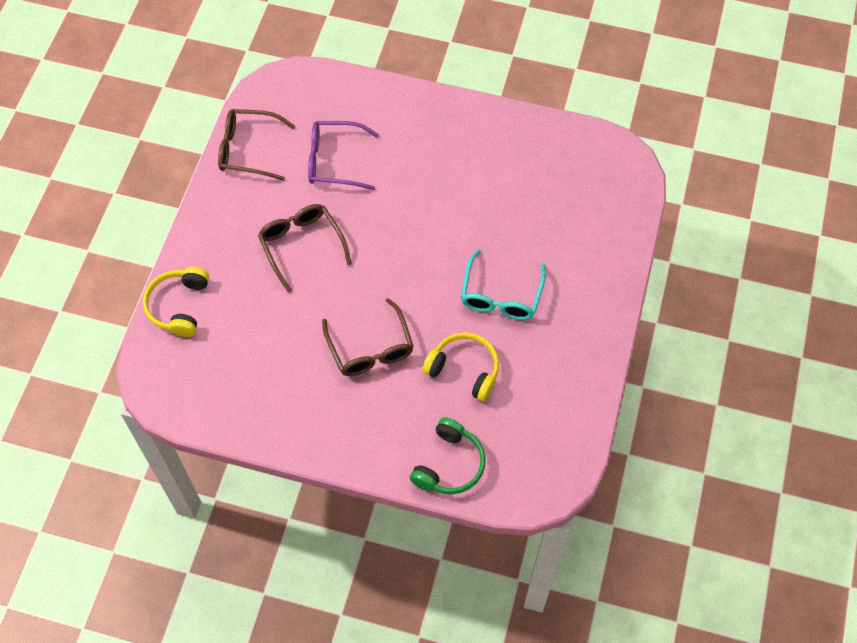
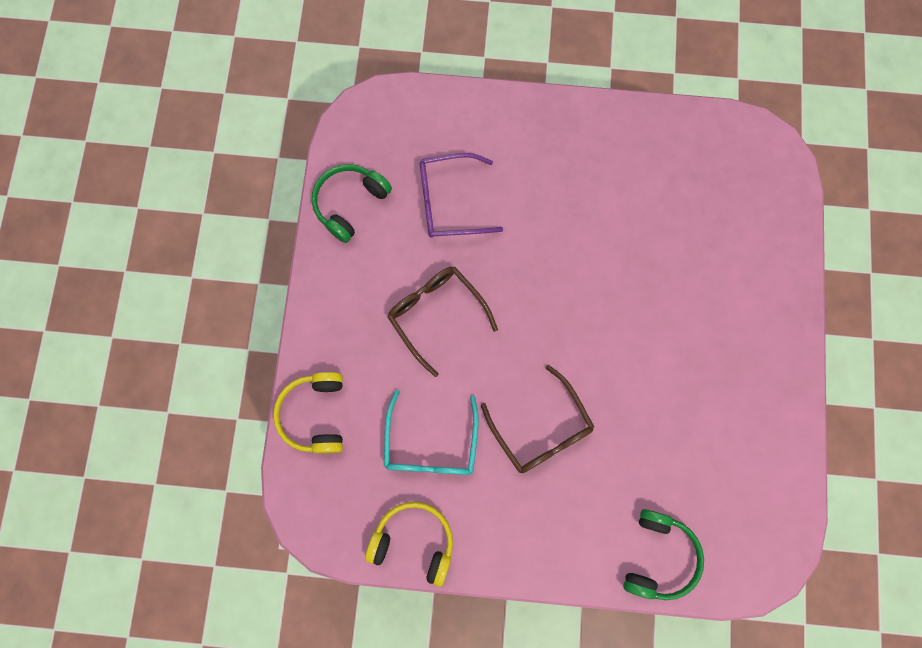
camera: 10 degrees left, 15 degrees up
brown glasses [218,109,295,181] -> green headphones [312,164,392,243]
yellow headphones [423,332,499,401] -> yellow headphones moved to [365,502,453,587]
turquoise glasses [461,249,546,320] -> turquoise glasses moved to [384,390,479,475]

